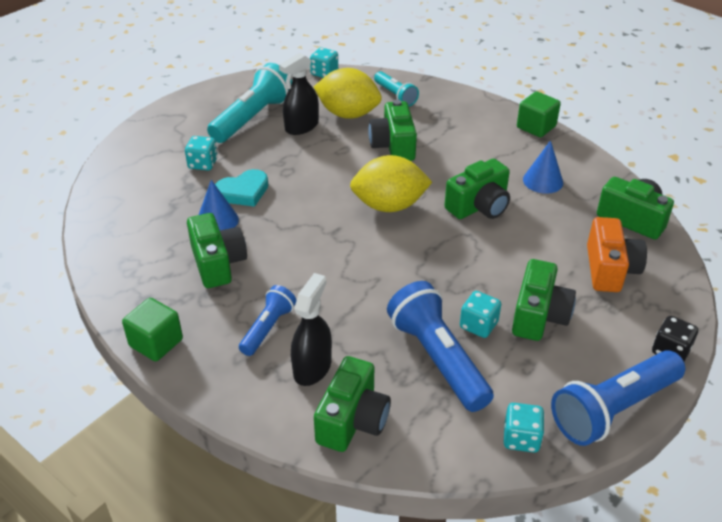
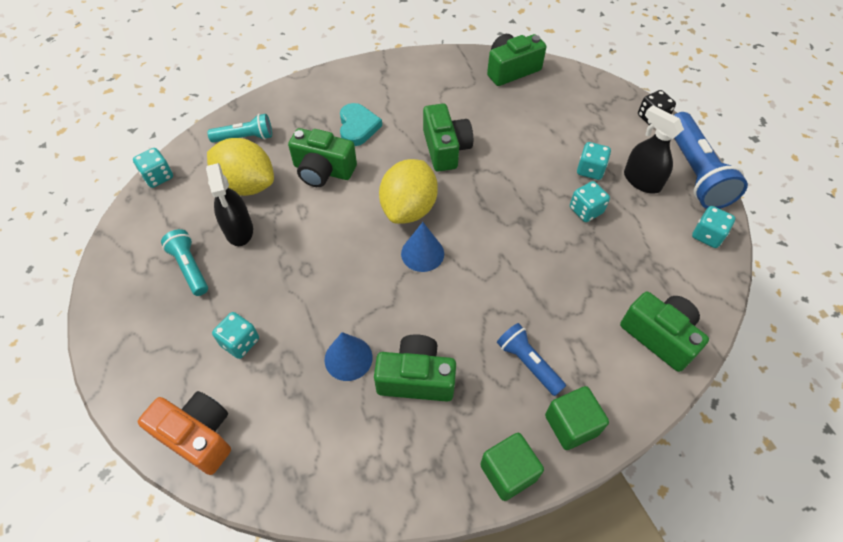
camera: 65 degrees left, 15 degrees up
turquoise flashlight [207,63,292,143] -> turquoise flashlight [161,229,208,296], size x0.57
turquoise heart [215,169,268,207] -> turquoise heart moved to [340,103,382,146]
black spray bottle [291,273,332,386] -> black spray bottle moved to [624,105,684,193]
yellow lemon [314,68,382,119] -> yellow lemon turned 75 degrees clockwise [207,138,274,196]
blue flashlight [387,281,494,412] -> none
green camera [512,259,576,341] -> turquoise dice [577,142,611,180]
green cube [517,91,561,137] -> green cube moved to [545,386,609,450]
blue cone [523,140,563,194] -> blue cone moved to [401,222,444,272]
orange camera [587,217,647,292] -> orange camera moved to [138,391,231,475]

